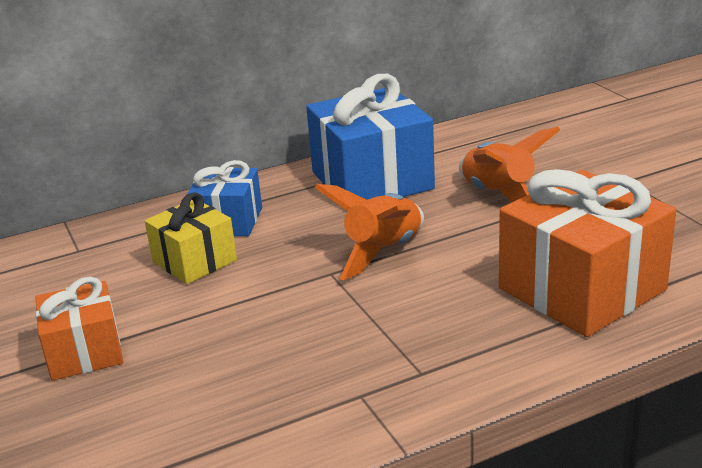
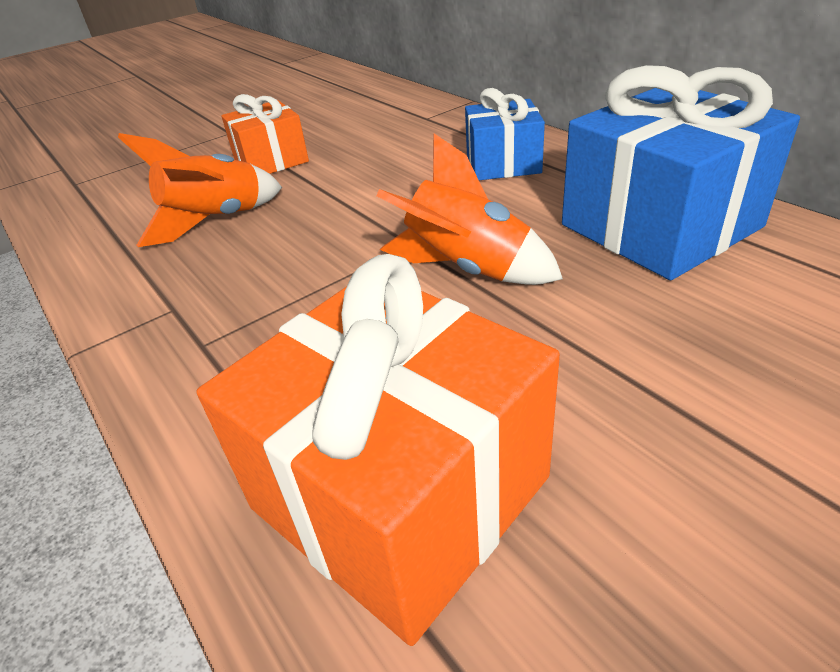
camera: 80 degrees right, 10 degrees up
yellow gift [145,192,237,284] -> none
orange rocket [459,127,560,202] -> orange rocket moved to [118,133,282,247]

